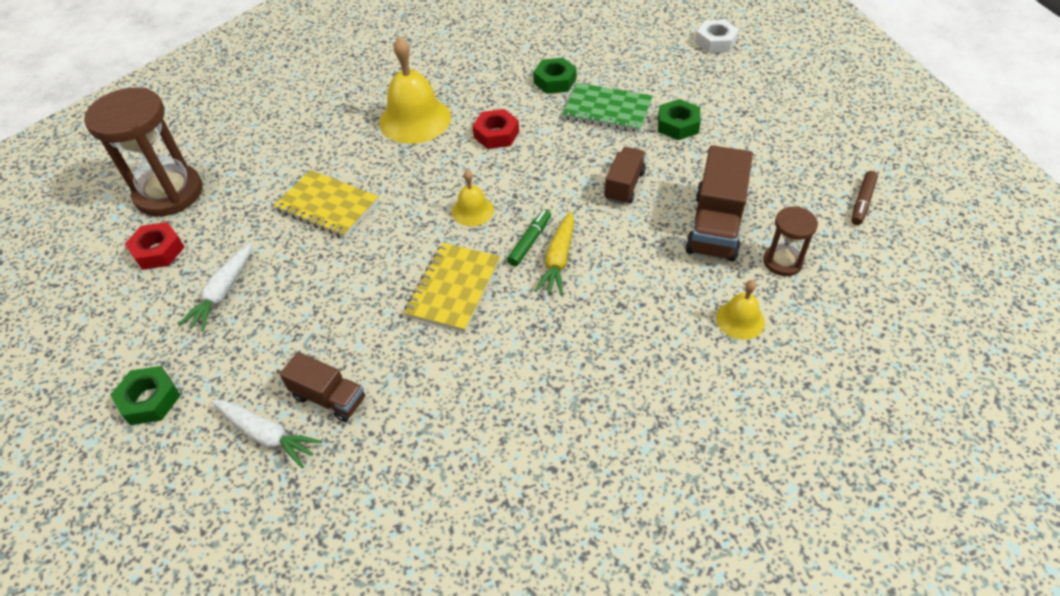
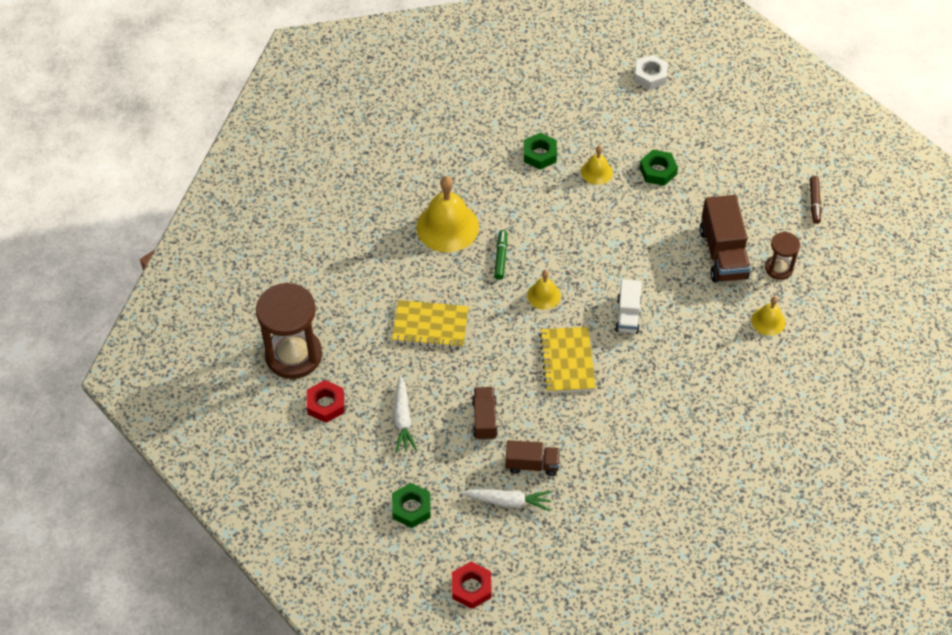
camera: 25 degrees left, 5 degrees up
red nut [473,109,519,149] -> red nut moved to [452,562,491,609]
green marker [507,209,551,266] -> green marker moved to [494,230,507,280]
yellow carrot [535,211,574,296] -> white truck [615,279,641,334]
green notebook [562,83,653,132] -> yellow bell [581,146,613,185]
brown truck [604,147,646,205] -> brown truck moved to [472,387,498,440]

